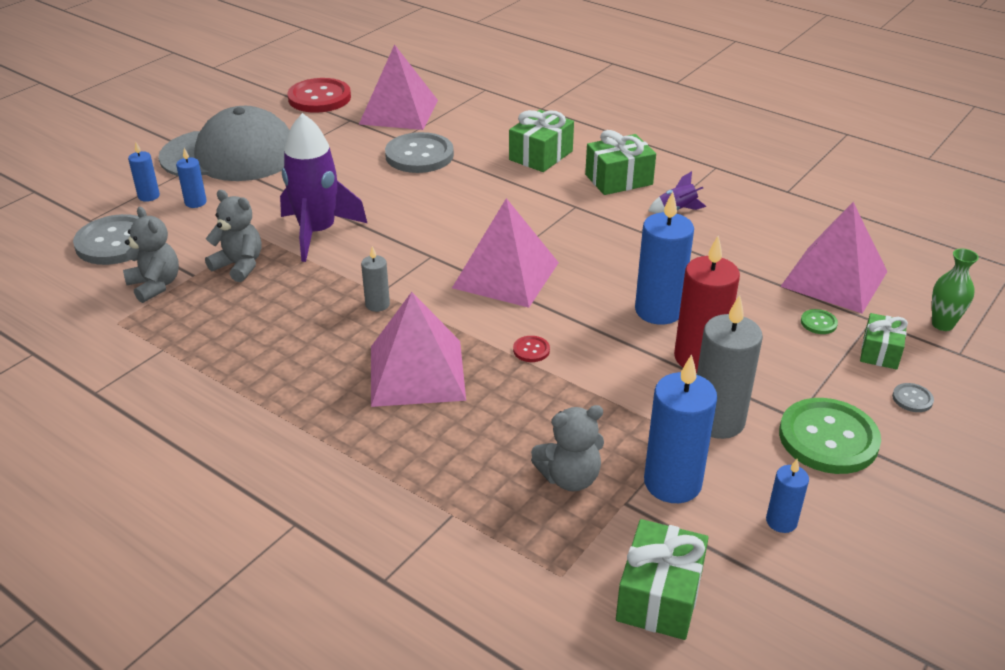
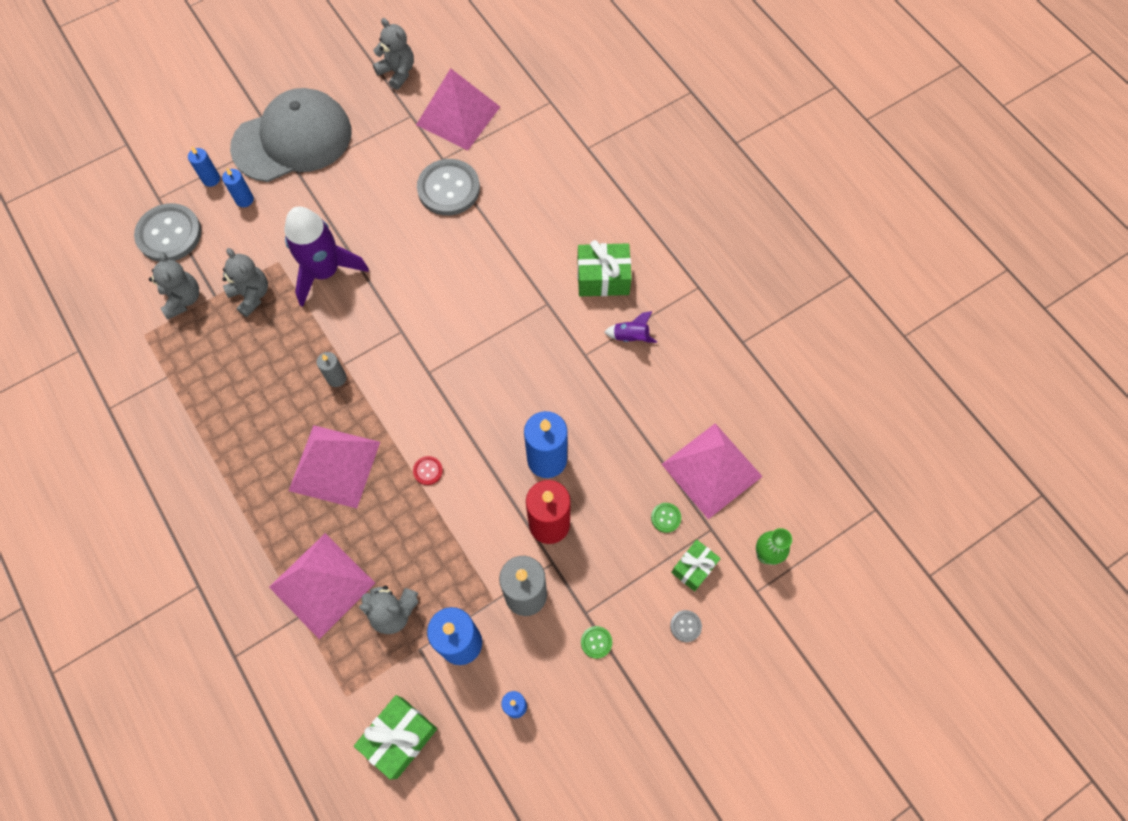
camera: 20 degrees right, 30 degrees up
grey cap [158,106,290,181] -> grey cap turned 45 degrees counterclockwise [230,88,352,182]
red button [287,78,351,113] -> grey teddy bear [373,18,414,90]
pink pyramid [452,198,559,308] -> pink pyramid moved to [269,533,375,639]
green gift [509,110,574,172] -> none
green button [779,398,881,474] -> green button [581,626,612,659], size x0.42

